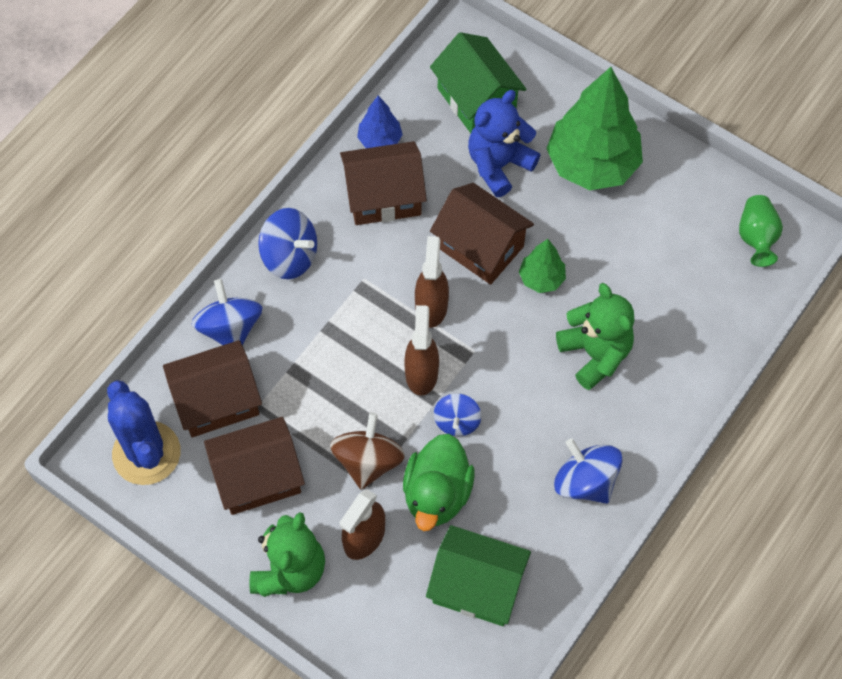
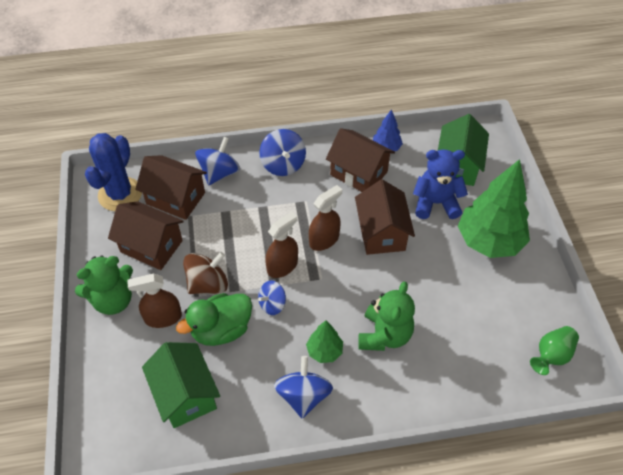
camera: 45 degrees right, 10 degrees down
green tree [519,239,566,293] -> green tree moved to [306,321,343,363]

